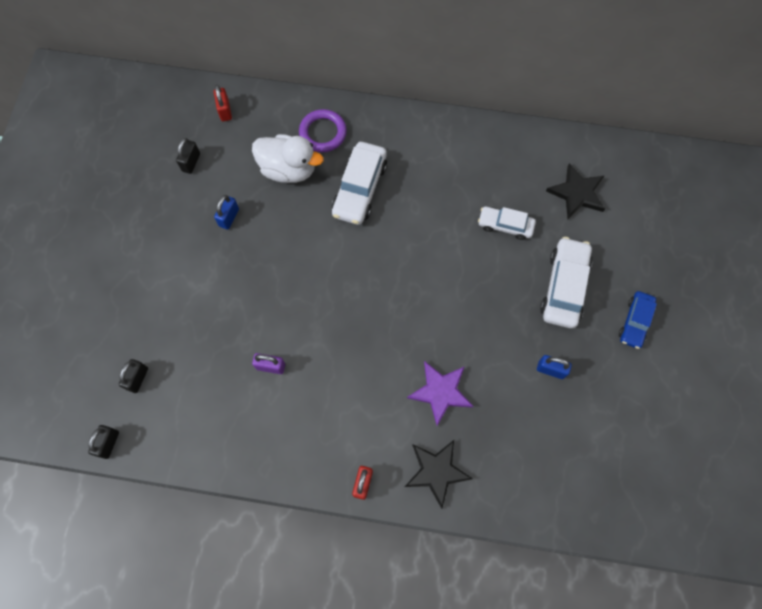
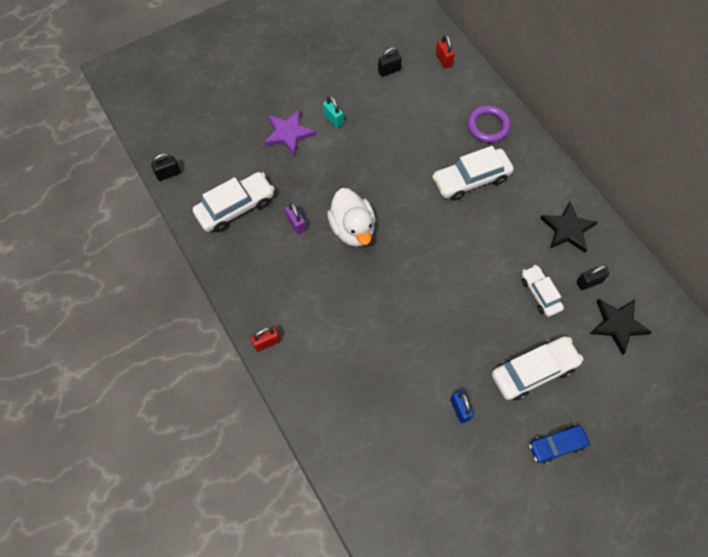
camera: 50 degrees right, 5 degrees down
black padlock [119,359,148,393] -> black padlock moved to [577,265,609,290]
red padlock [214,85,232,121] -> red padlock turned 60 degrees counterclockwise [436,35,455,68]
blue padlock [214,195,239,230] -> none
white duck [252,134,324,183] -> white duck moved to [327,188,375,247]
black star [405,440,473,509] -> black star moved to [540,202,598,253]
purple star [407,361,473,426] -> purple star moved to [264,109,316,156]
none -> white car [193,172,275,232]
none -> turquoise padlock [323,96,344,128]

